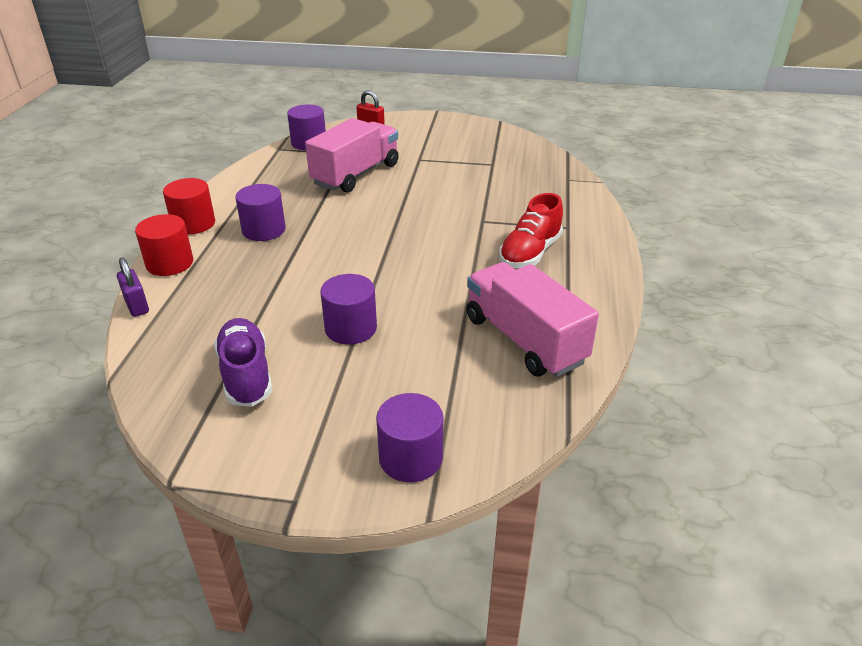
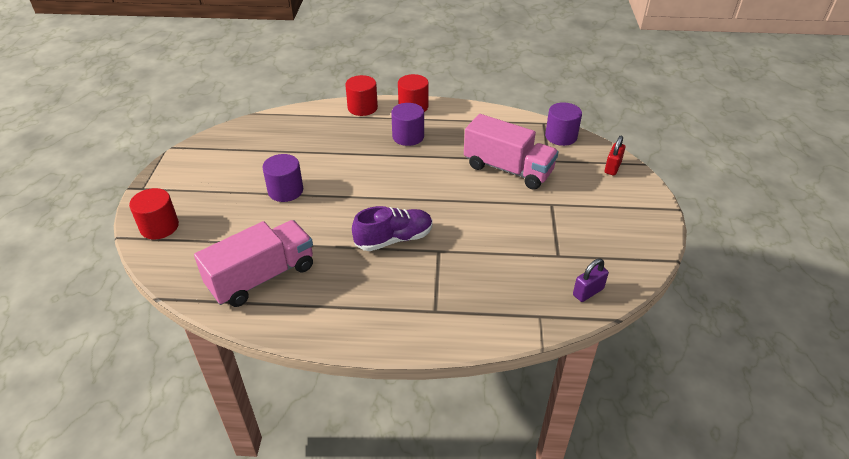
camera: 85 degrees right, 5 degrees up
purple padlock [117,257,149,317] -> purple padlock moved to [573,259,609,302]
purple shoe [214,318,273,407] -> purple shoe moved to [352,206,432,251]
purple cylinder [376,393,443,482] -> red cylinder [129,188,179,240]
red shoe [499,193,563,268] -> none

